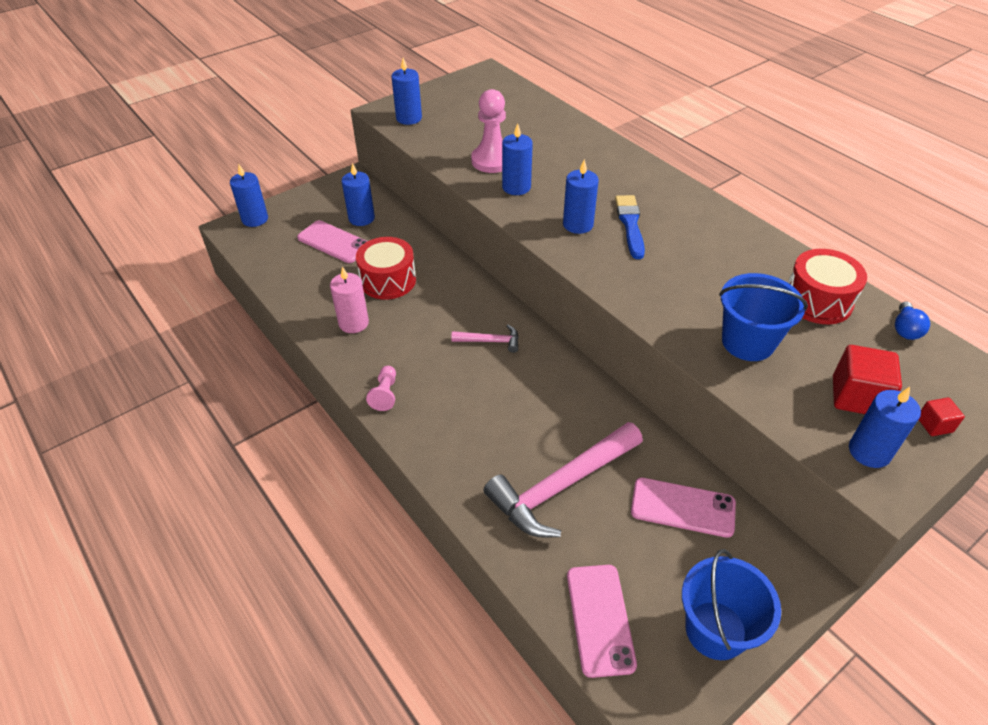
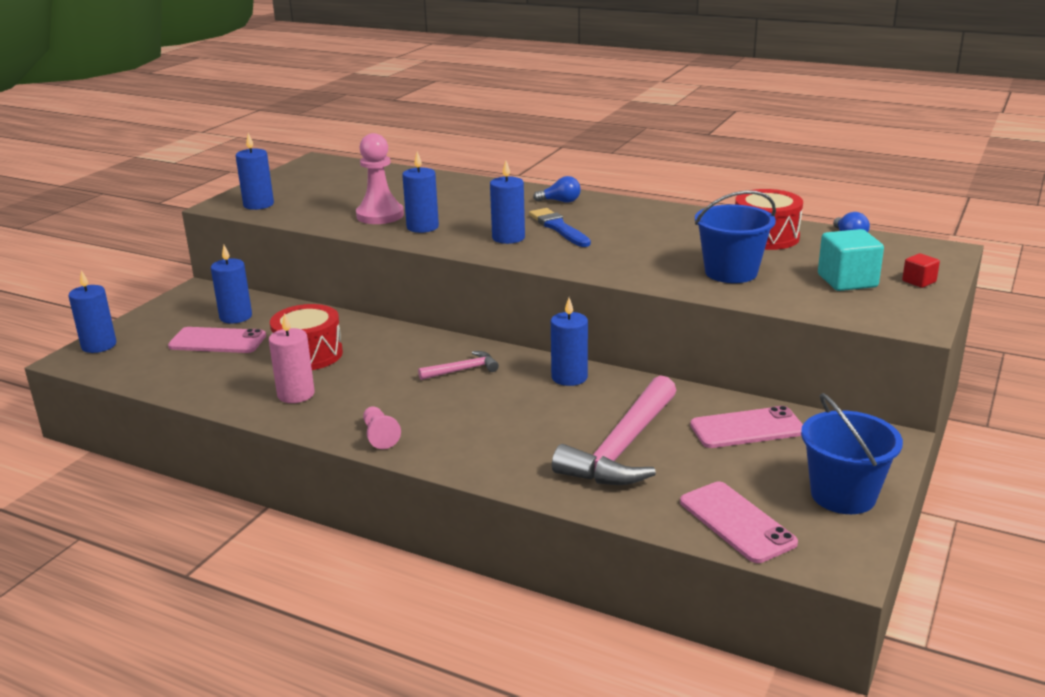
camera: 25 degrees left, 20 degrees down
red cube [833,345,902,414] -> turquoise cube [818,229,884,291]
blue candle [849,387,921,468] -> blue candle moved to [551,298,588,386]
none -> blue light bulb [533,176,581,203]

